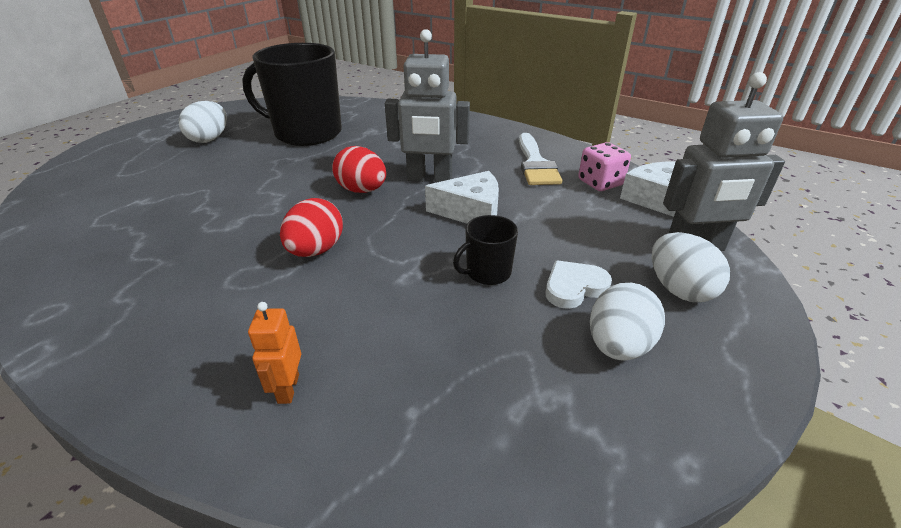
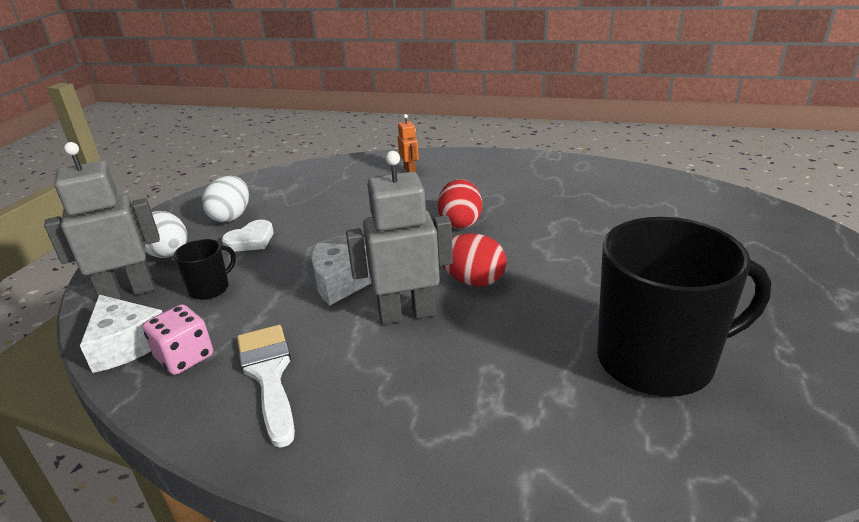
camera: 165 degrees right, 5 degrees down
white egg [178,101,227,143] -> none
black mug [453,215,518,285] -> black mug moved to [174,239,236,300]

